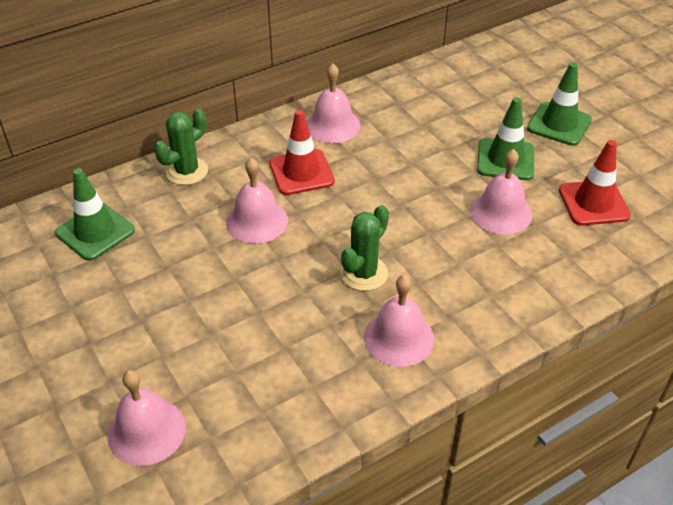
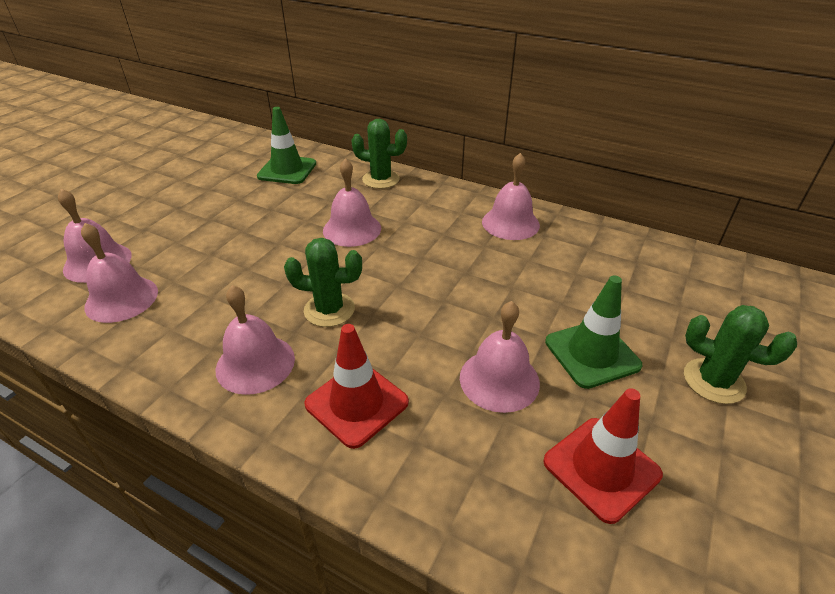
camera: 60 degrees right, 5 degrees down
red traffic cone [269,110,335,195] -> red traffic cone moved to [304,324,409,449]
green traffic cone [527,63,592,146] -> green cactus [684,305,797,404]
none -> pink bell [81,223,158,323]

